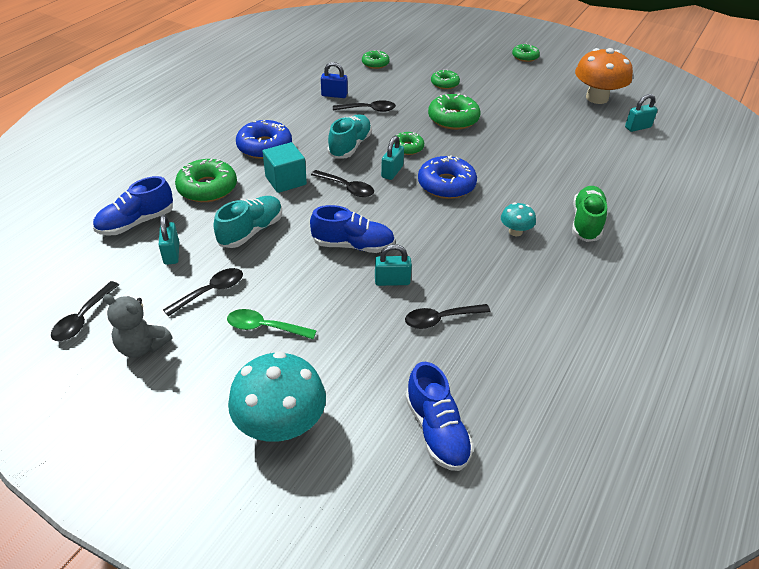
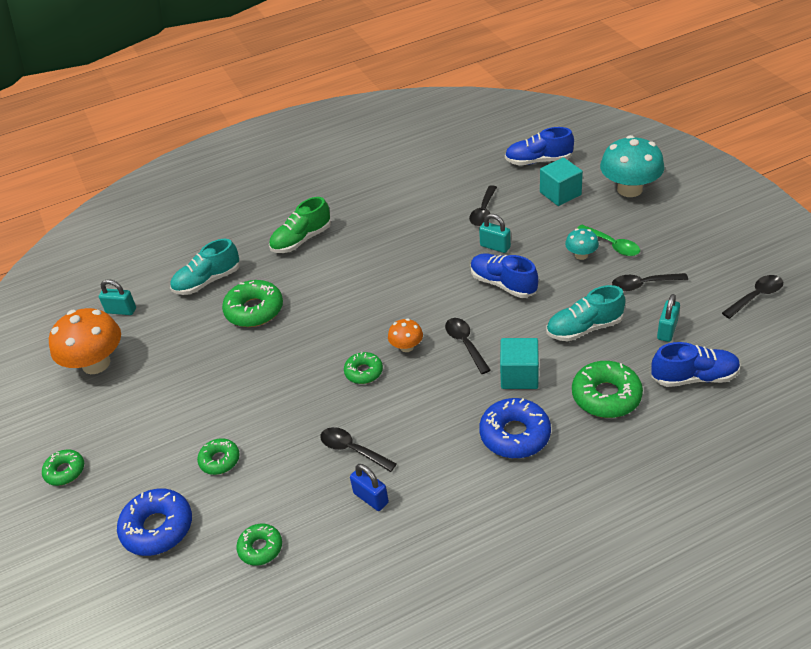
camera: 140 degrees left, 0 degrees up
grey teddy bear [103,294,172,358] -> none
turquoise shoe [327,114,372,159] -> turquoise shoe moved to [170,239,239,295]
turquoise padlock [381,136,404,180] -> orange mushroom [388,318,423,352]
black spoon [405,304,490,329] -> black spoon turned 90 degrees clockwise [469,185,497,226]
blue shoe [405,362,474,471] -> blue shoe turned 105 degrees counterclockwise [505,127,574,165]
blue donut [418,155,477,199] -> blue donut moved to [117,489,192,556]
green donut [428,93,481,130] -> green donut moved to [222,280,283,327]
turquoise mushroom [501,202,536,236] -> turquoise mushroom moved to [565,228,599,260]
none -> turquoise cube [540,157,583,206]

